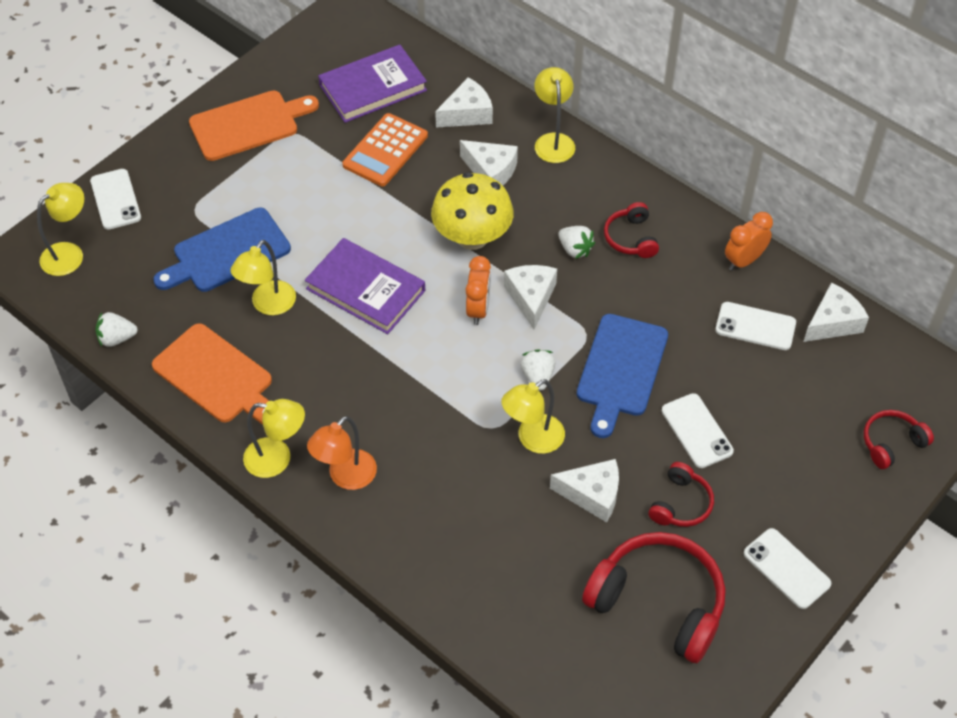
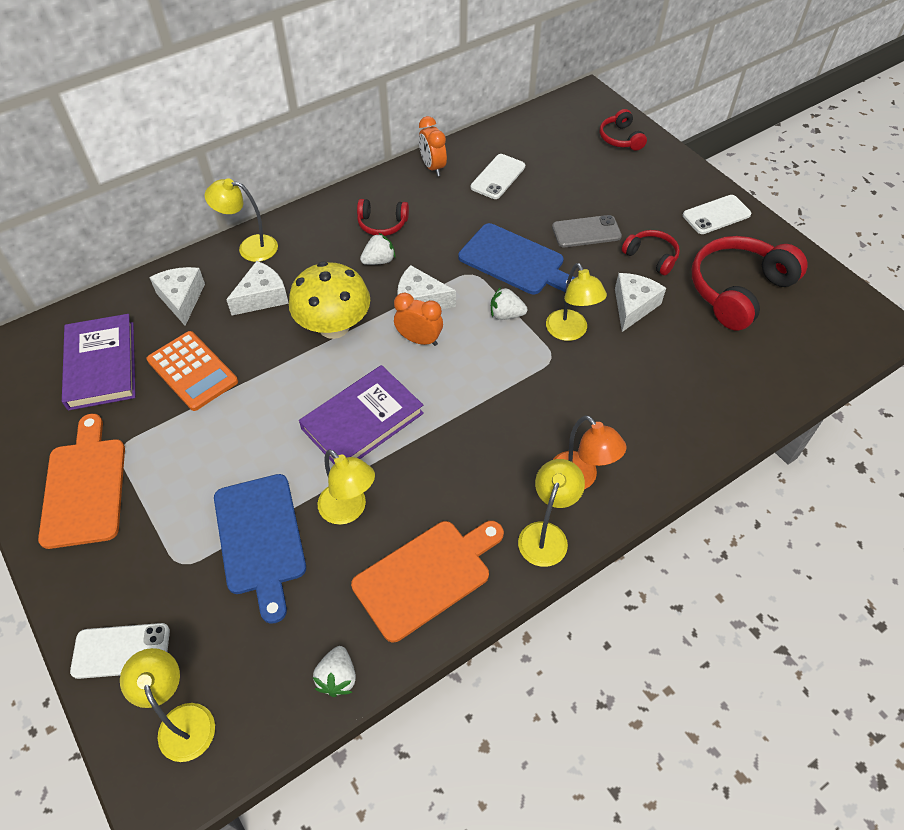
camera: 75 degrees left, 0 degrees up
white phone [662,393,734,468] -> grey phone [552,215,622,247]
white cheese [803,282,869,342] -> none

